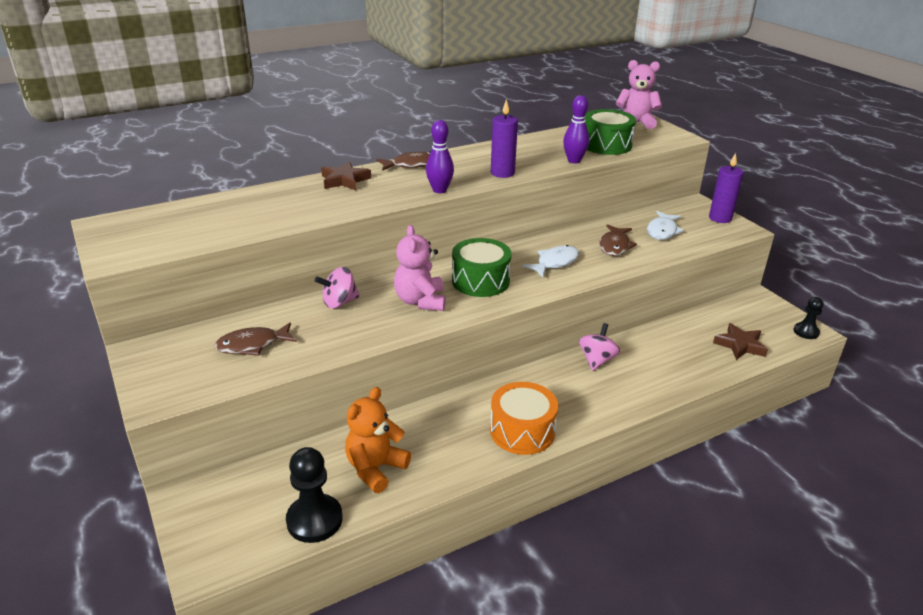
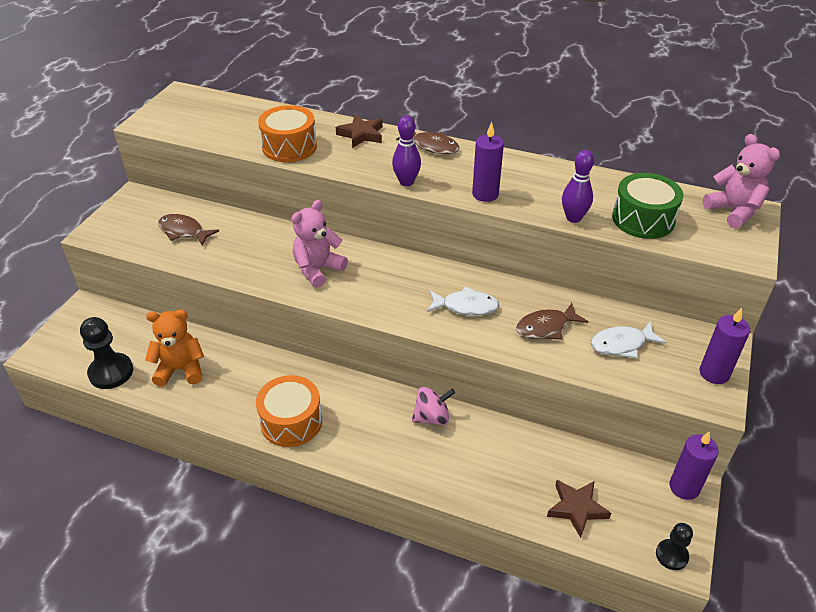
camera: 50 degrees right, 10 degrees up
pink spinning top [314,267,360,309] -> none
green drum [452,238,512,297] -> none
none -> orange drum [258,105,317,162]
none -> purple candle [669,431,719,500]

